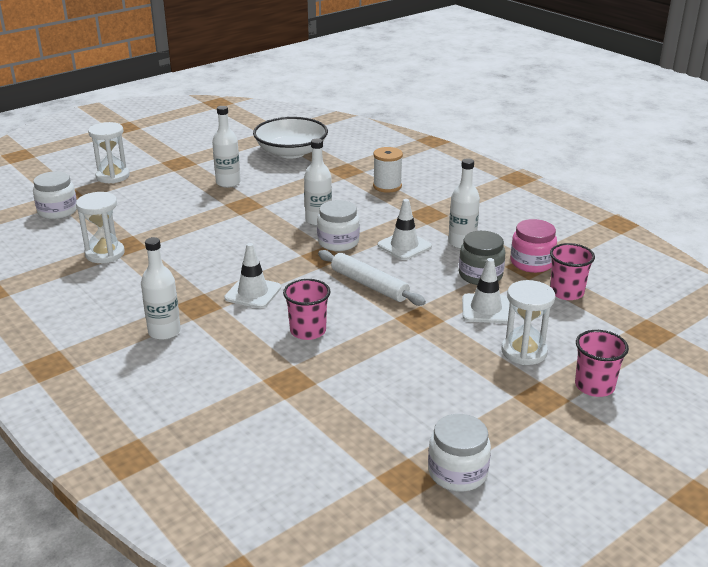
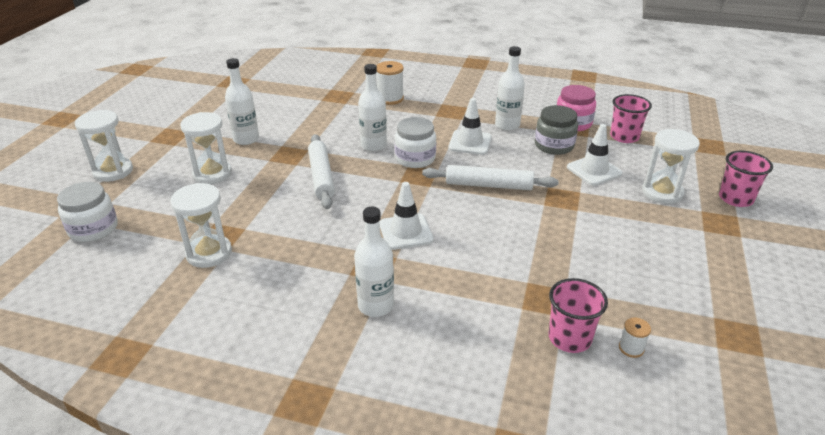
camera: 35 degrees left, 5 degrees up
white bowl [253,117,328,159] -> none
pink cup [283,279,331,340] -> pink cup moved to [549,278,608,353]
white jar [428,414,491,492] -> none
none -> white hourglass [180,112,232,184]
none -> white rolling pin [308,134,335,209]
none -> white spool [619,318,651,358]

